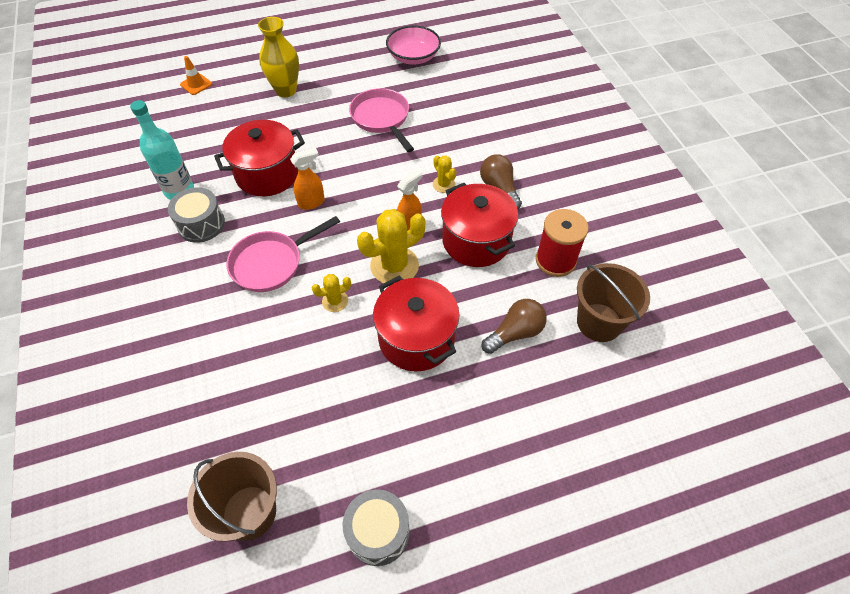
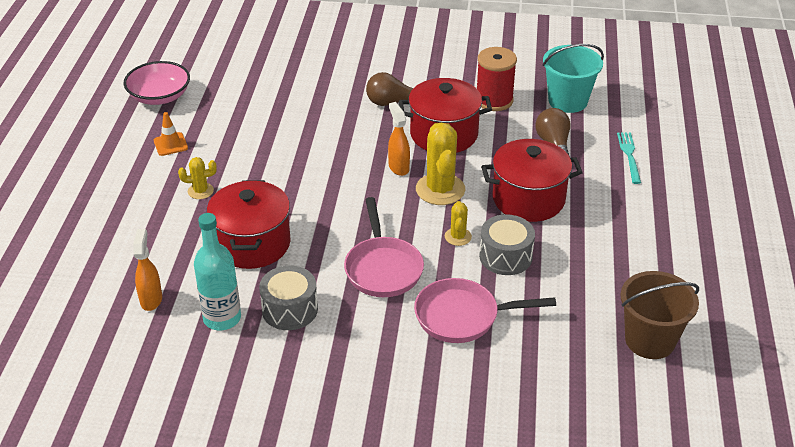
camera: 65 degrees left, 15 degrees down
orange traffic cone [180,56,212,95] -> orange traffic cone moved to [154,112,188,156]
yellow vase [258,17,299,97] -> none
orange spray bottle [290,148,325,210] -> orange spray bottle moved to [133,229,162,311]
grey drum [343,489,410,566] -> grey drum moved to [479,214,535,275]
pink pan [349,88,414,152] -> pink pan moved to [414,278,556,343]
yellow cactus [433,155,456,193] -> yellow cactus moved to [178,157,217,199]
brown bucket [577,263,650,342] -> turquoise bucket [543,44,604,113]
none -> turquoise fork [617,133,641,184]

